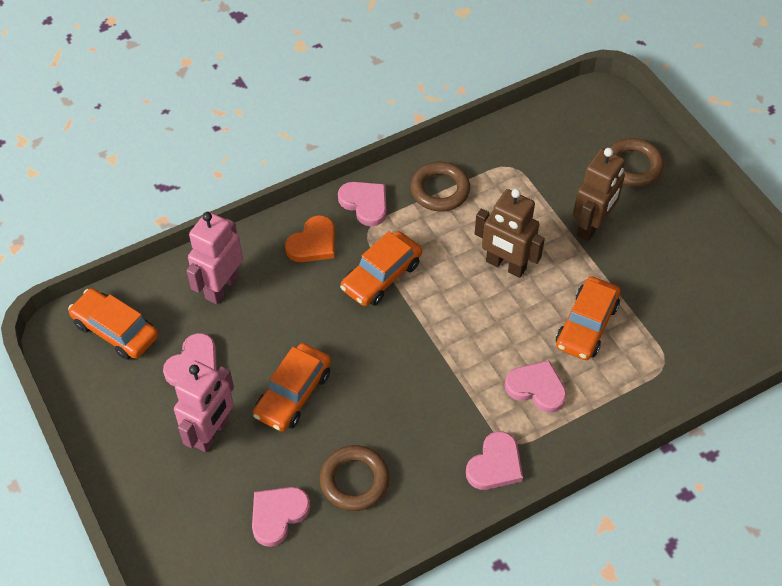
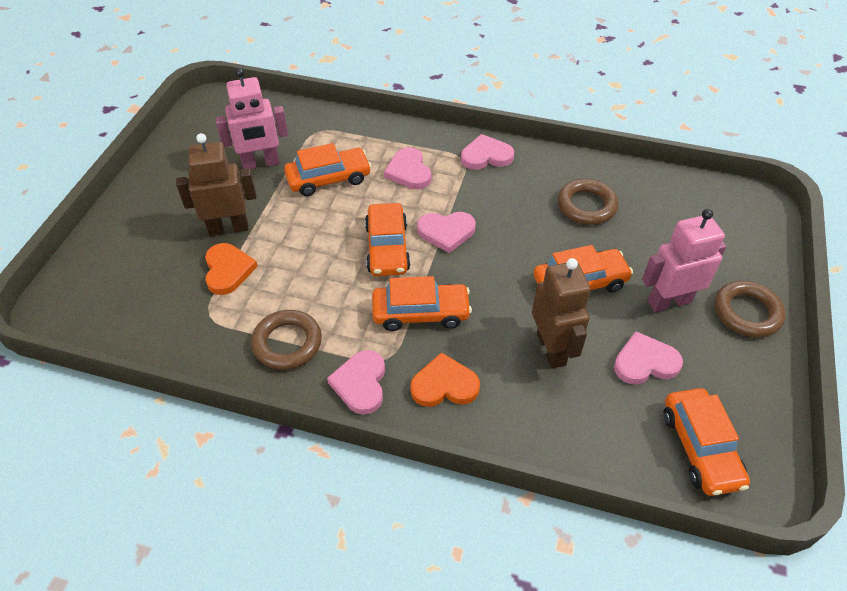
camera: 135 degrees left, 5 degrees down
pink robot [187,211,243,304] -> pink robot moved to [215,68,288,169]
pink heart [252,487,310,547] -> pink heart moved to [417,212,476,253]
brown robot [474,189,545,278] -> brown robot moved to [532,258,591,368]
brown ring [609,138,664,187] -> brown ring moved to [715,281,786,338]
none -> orange heart [205,243,258,295]
none -> orange car [365,203,411,276]

